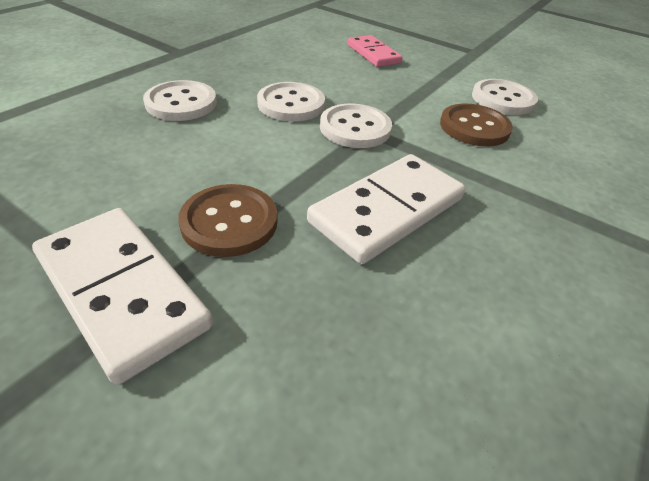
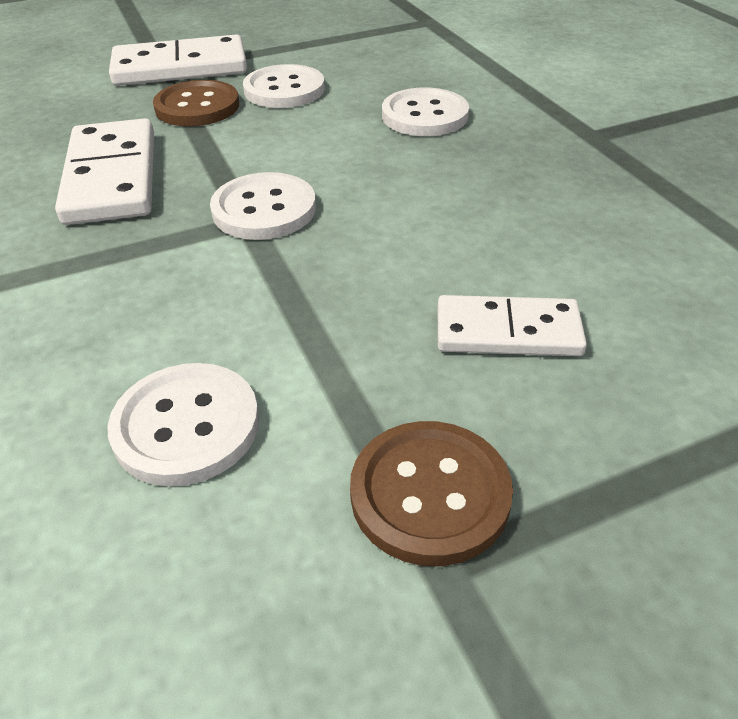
camera: 125 degrees right, 0 degrees up
white button [257,82,325,121] -> white button moved to [243,64,325,108]
pink domino [348,35,403,67] -> white domino [438,295,587,356]
brown button [440,103,513,146] -> brown button moved to [350,421,513,566]

